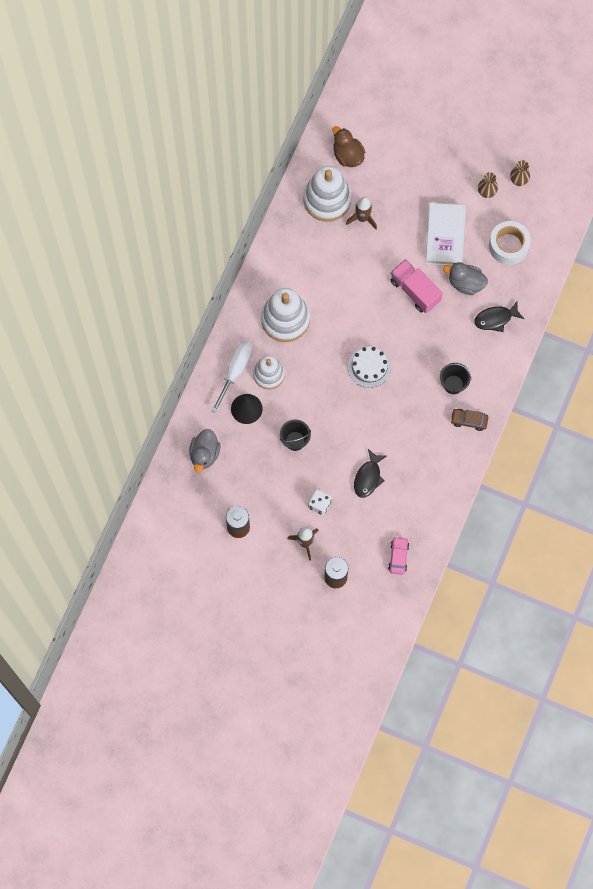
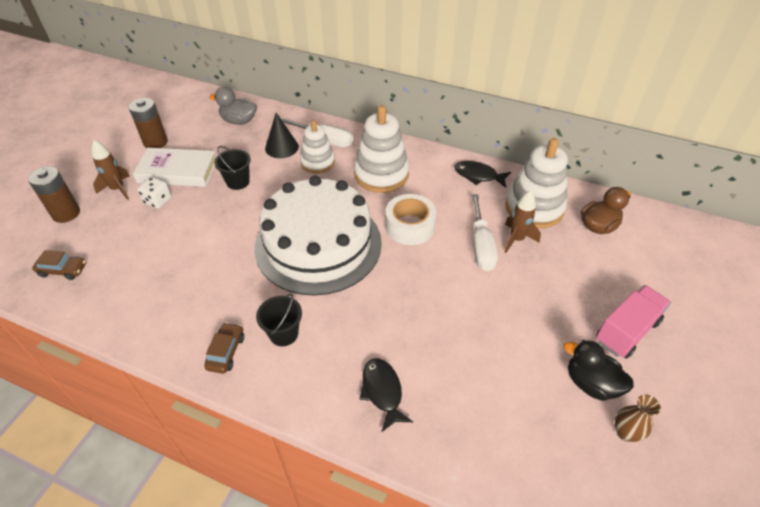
camera: 90 degrees right, 25 degrees down
white cake [348,346,391,388] -> white cake [255,176,382,296], size x2.35
black fish [354,449,387,498] -> black fish moved to [454,161,511,188]
pink car [388,537,409,575] -> brown car [32,250,86,280]
pink truck [391,259,443,313] -> pink truck moved to [596,285,671,359]
white book [425,203,466,266] -> white book moved to [133,148,215,187]
grey duck [443,262,488,295] -> none
brown vase [478,172,498,198] -> black duck [564,340,634,401]
white tape [489,221,531,265] -> white tape moved to [385,194,436,245]
none -> white screwdriver [472,194,498,271]

